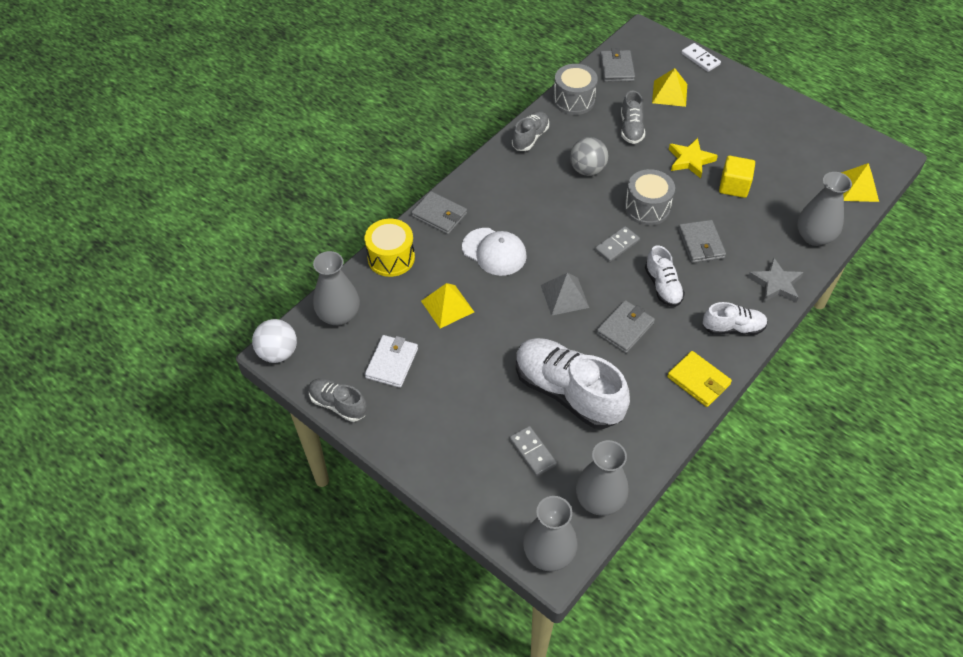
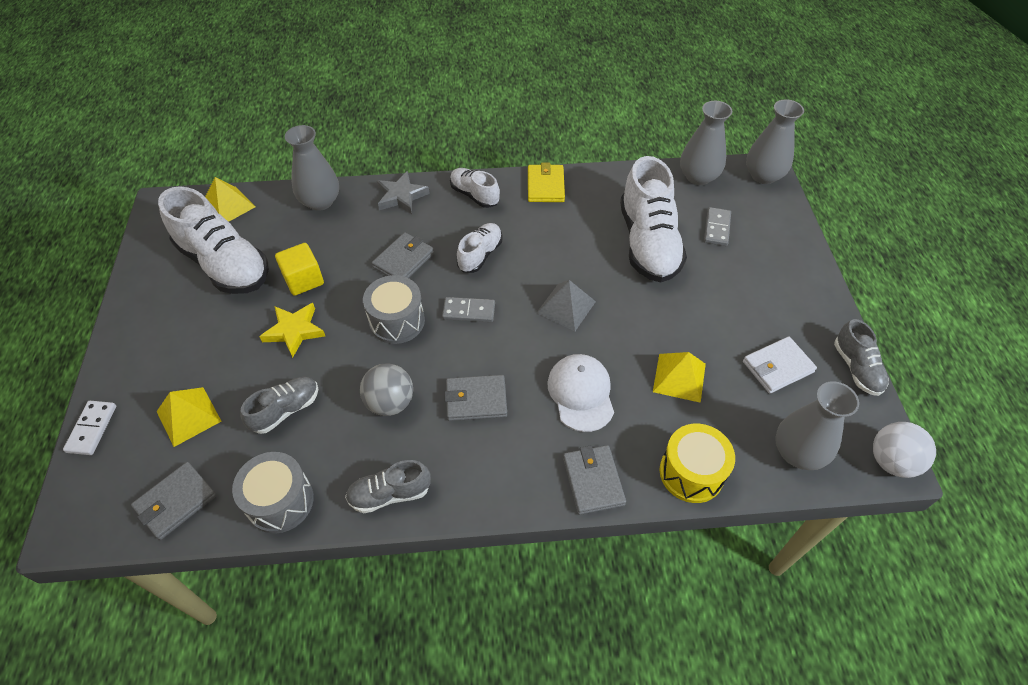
camera: 135 degrees left, 0 degrees up
grey wallet [596,300,655,353] -> grey wallet moved to [444,375,507,421]
none -> white shoe [158,186,269,294]

